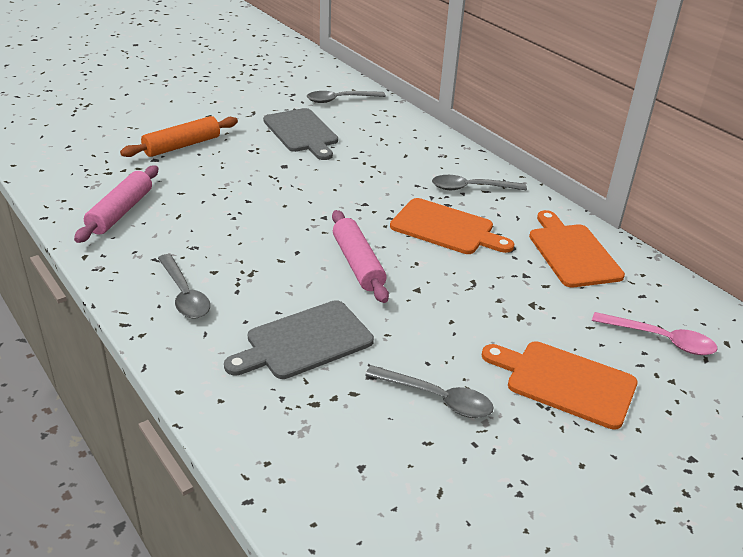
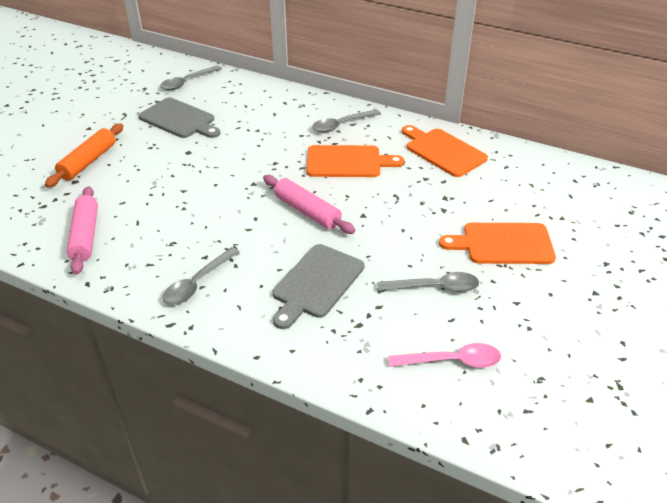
camera: 25 degrees left, 5 degrees up
grey spoon [158,254,210,319] -> grey spoon turned 90 degrees clockwise [163,247,239,305]
pink spoon [592,312,718,355] -> pink spoon moved to [388,343,501,368]

